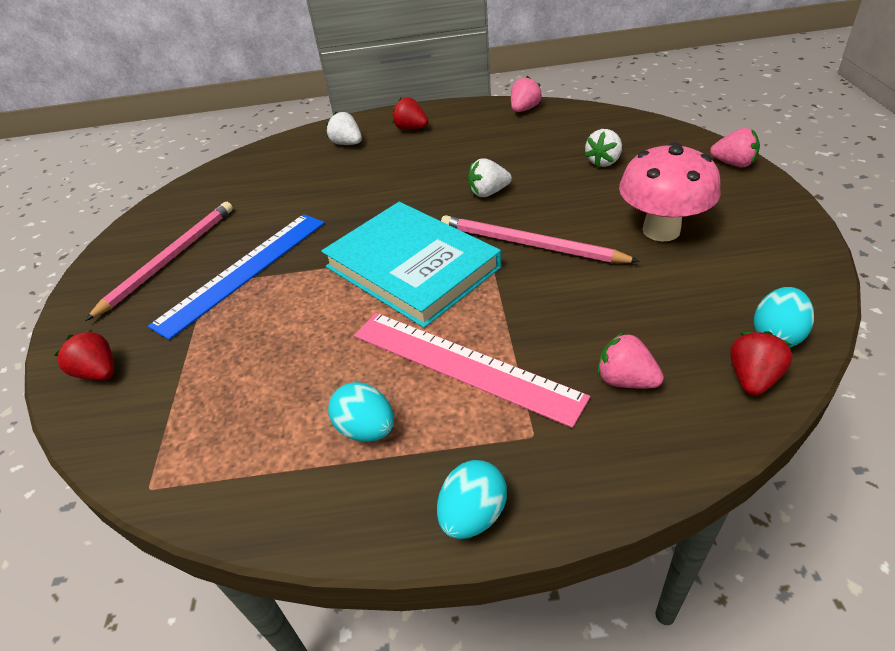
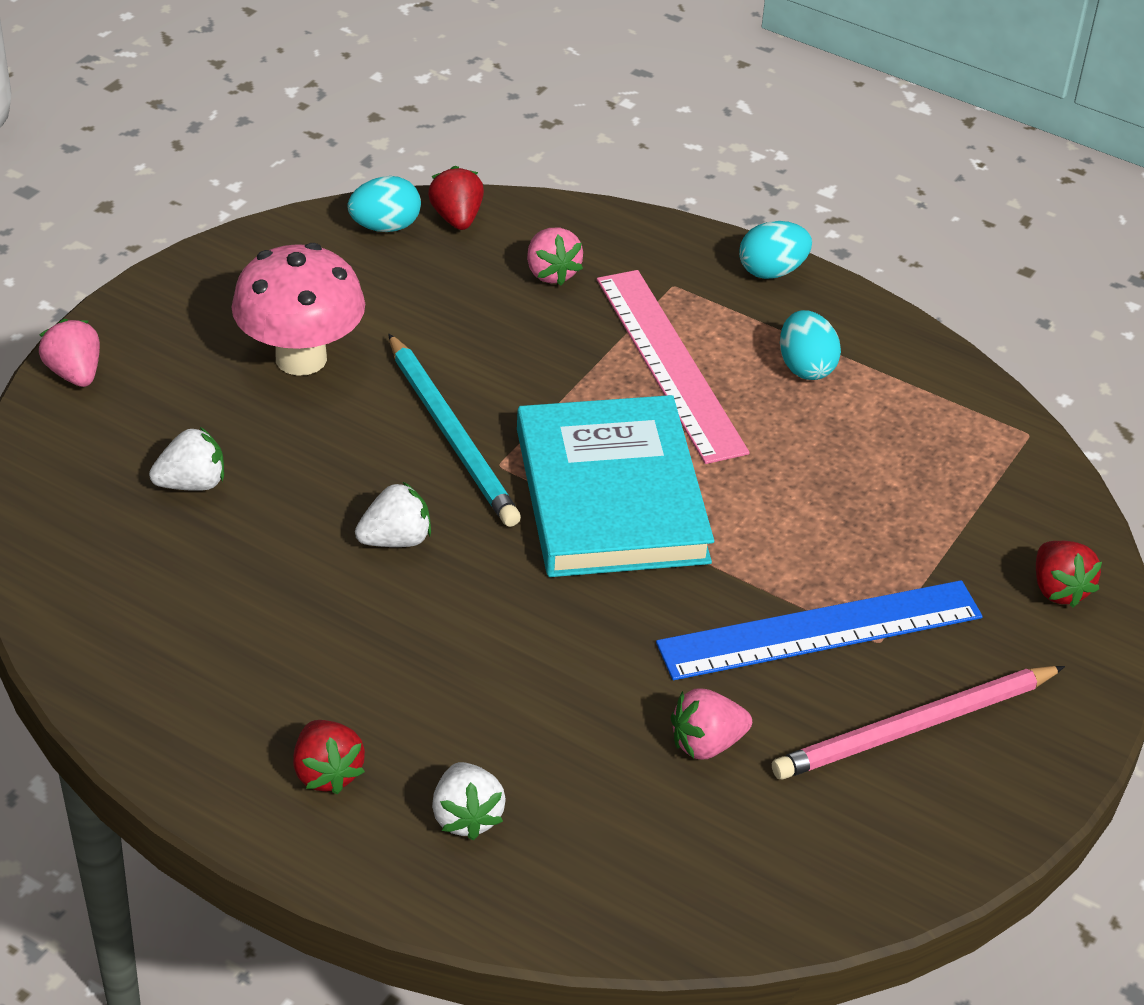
camera: 150 degrees left, 0 degrees up
pink pencil [441,215,640,263] -> turquoise pencil [388,334,521,527]
white strawberry [468,158,512,197] -> white strawberry turned 45 degrees counterclockwise [355,481,431,547]
pink strawberry [511,76,542,112] -> pink strawberry moved to [671,689,752,760]
red strawberry [730,331,793,396] -> red strawberry turned 105 degrees clockwise [428,166,484,230]

